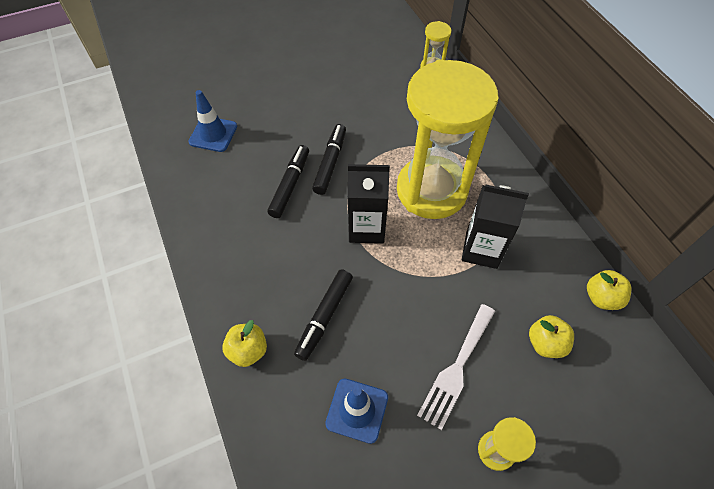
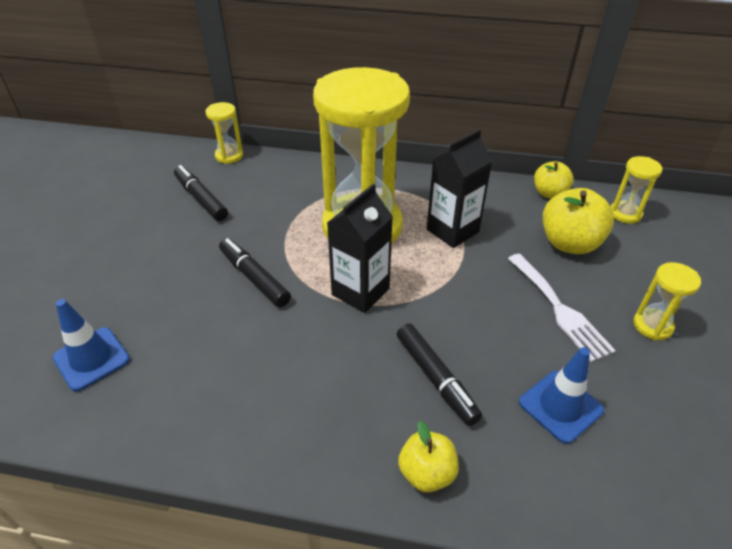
camera: 55 degrees left, 15 degrees down
black marker [267,145,309,218] -> black marker moved to [174,165,228,221]
yellow apple [529,315,574,358] -> yellow apple [543,188,614,254], size x1.60
none -> yellow hourglass [611,156,662,224]

